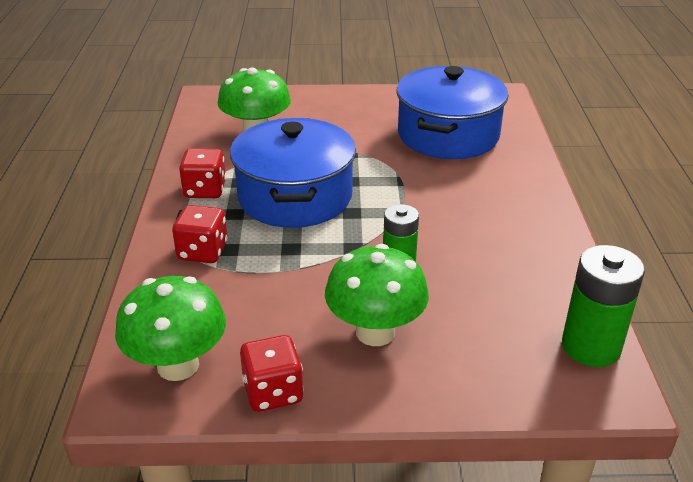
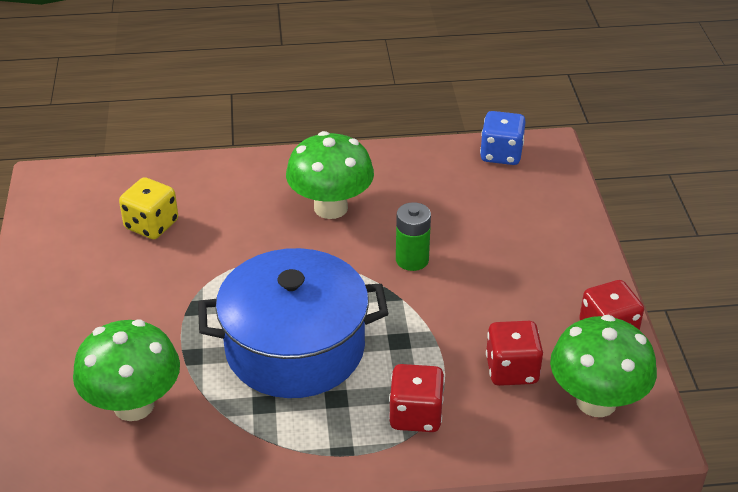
camera: 95 degrees left, 5 degrees up
red dice [179,148,226,198] -> red dice moved to [486,321,543,386]
green mushroom [325,244,429,346] -> green mushroom moved to [286,131,374,219]
blue pot [397,66,508,159] -> yellow dice [119,177,178,239]
green battery [562,245,645,367] -> blue dice [480,111,526,165]

